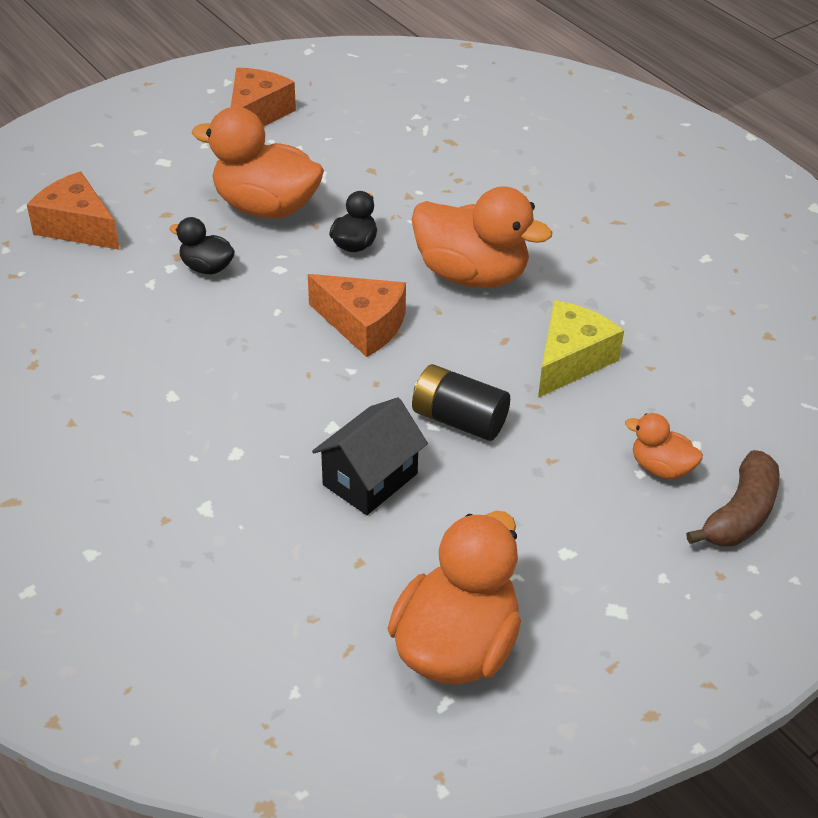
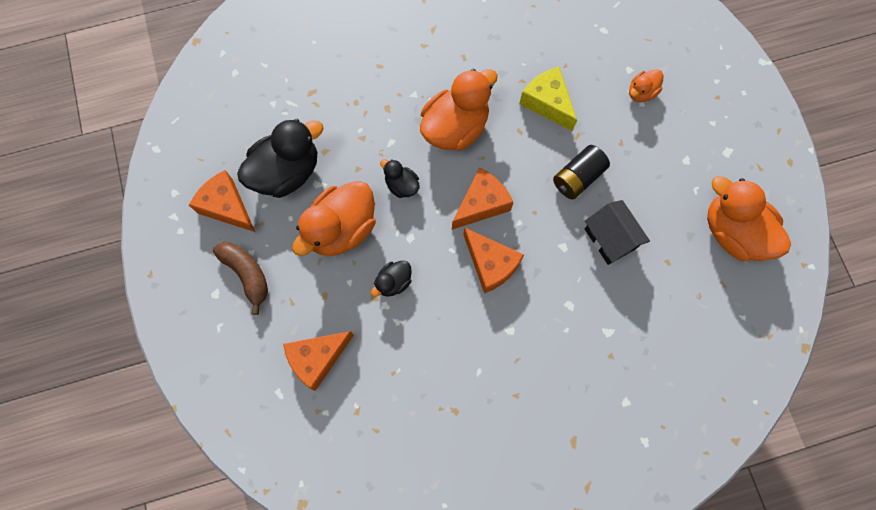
camera: 70 degrees left, 30 degrees up
brown banana [686,450,780,546] -> brown banana moved to [213,242,268,315]
none -> black duck [237,118,324,198]
none -> orange cheese [463,227,524,294]

